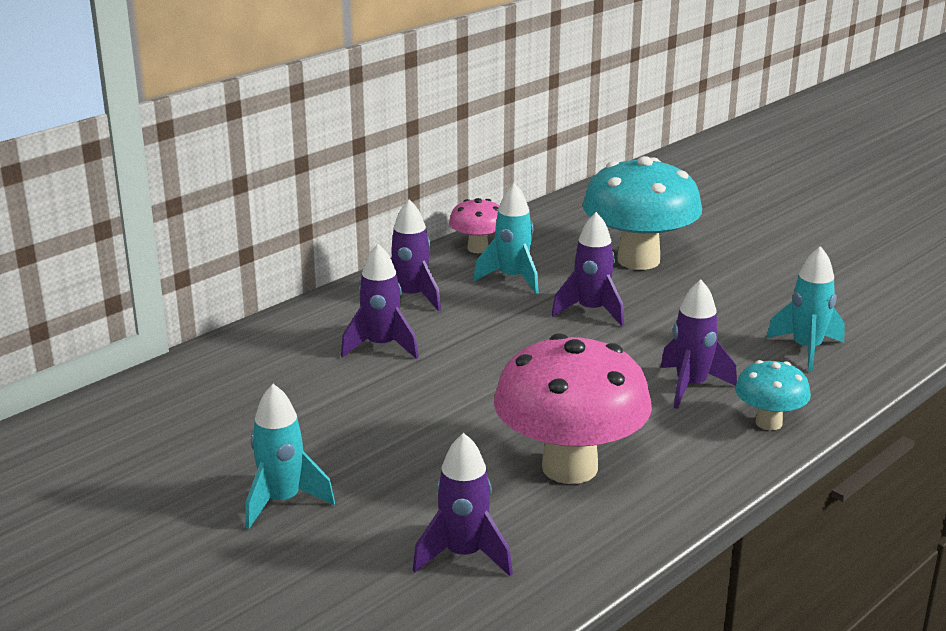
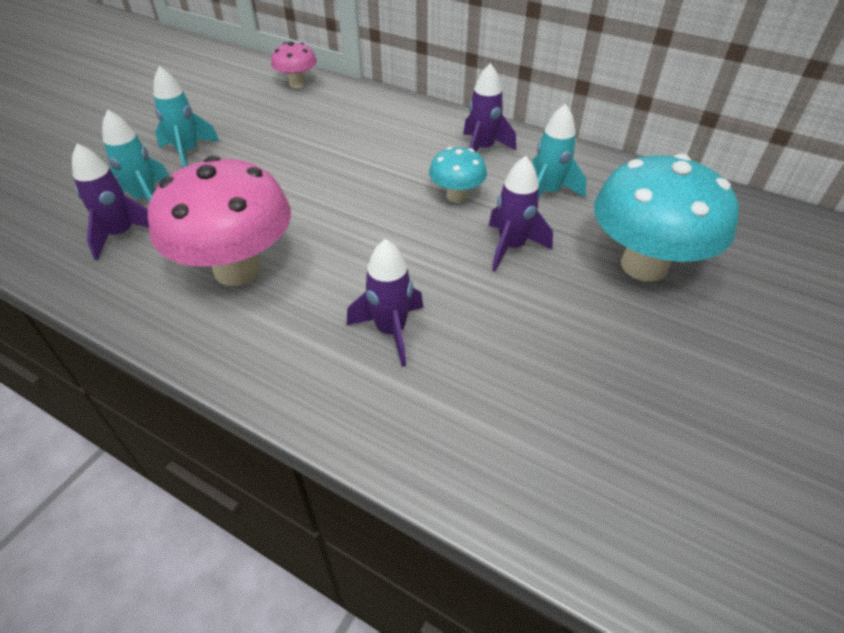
camera: 75 degrees right, 20 degrees up
purple rocket [341,244,419,359] -> none
pink mushroom [449,198,499,253] -> pink mushroom moved to [271,42,317,88]
turquoise mushroom [735,360,811,430] -> turquoise mushroom moved to [429,147,487,203]
turquoise rocket [766,246,845,372] -> turquoise rocket moved to [102,110,169,203]

